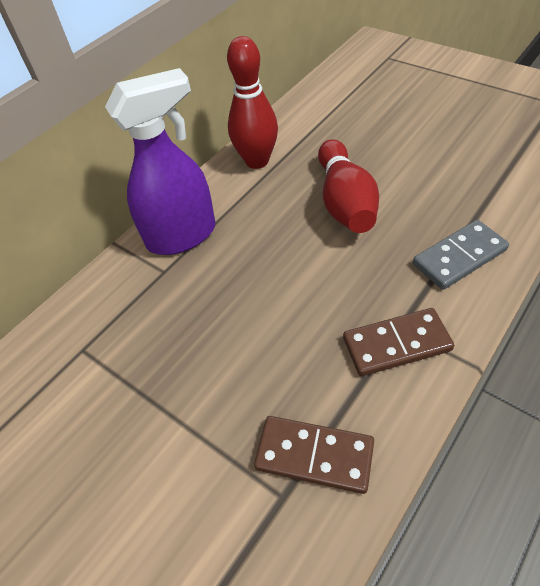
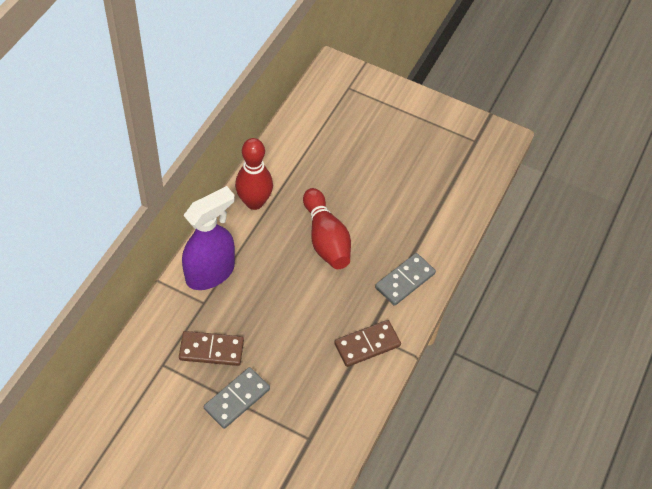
camera: 20 degrees left, 5 degrees up
brown domino [254,416,374,494] -> brown domino moved to [179,331,244,366]
none -> grey domino [204,367,270,429]

